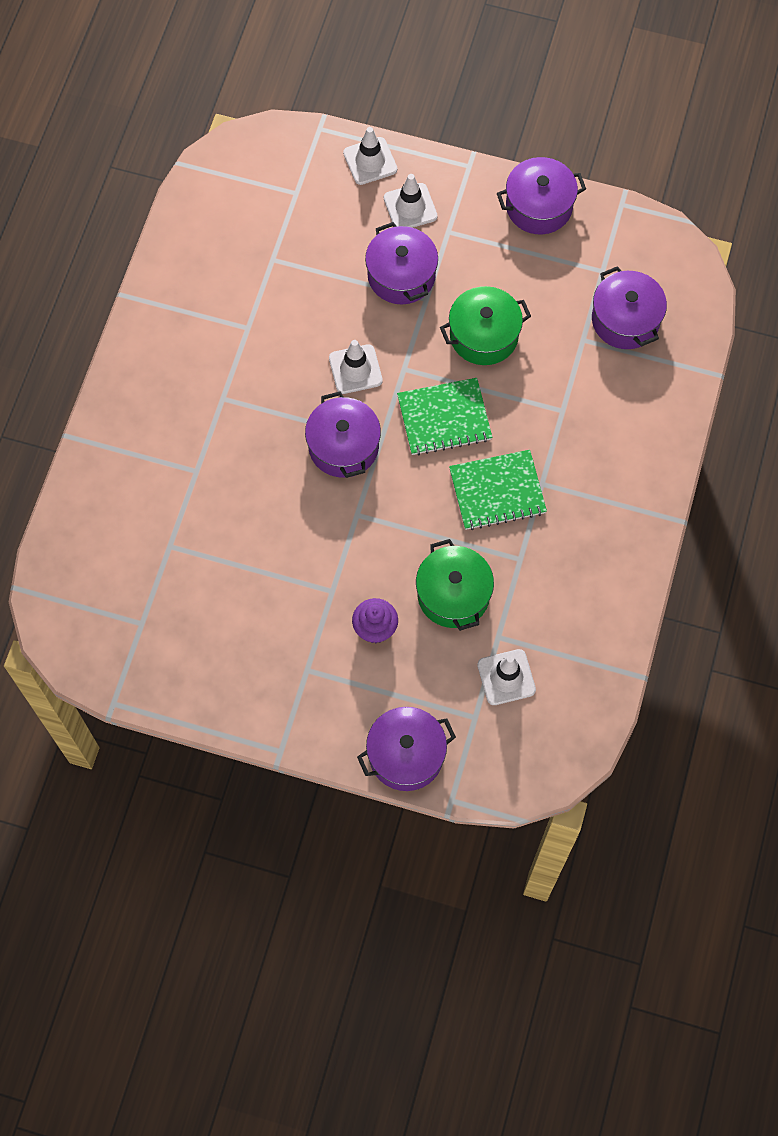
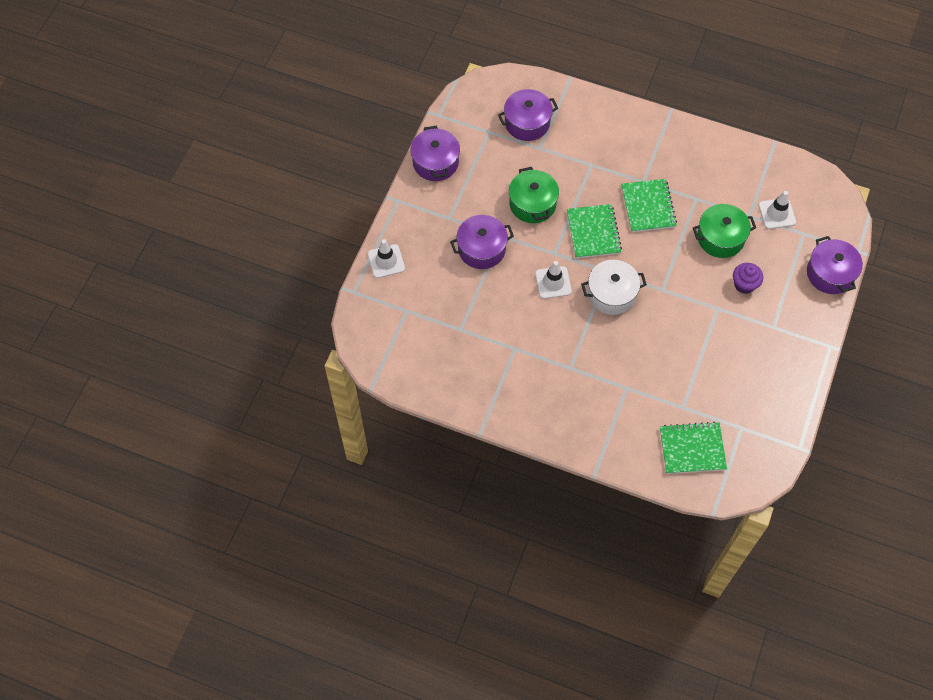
camera: 85 degrees left, 5 degrees down
purple pot [305,391,381,478] -> white pot [581,260,647,315]
white traffic cone [384,174,438,228] -> none
none -> green notebook [660,422,727,474]

